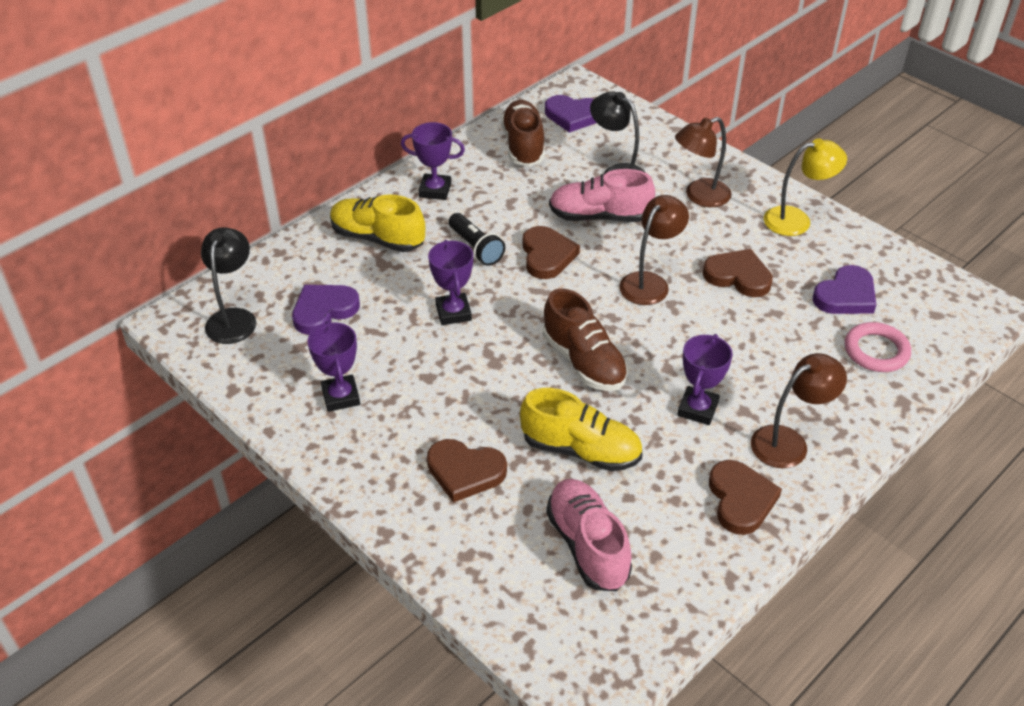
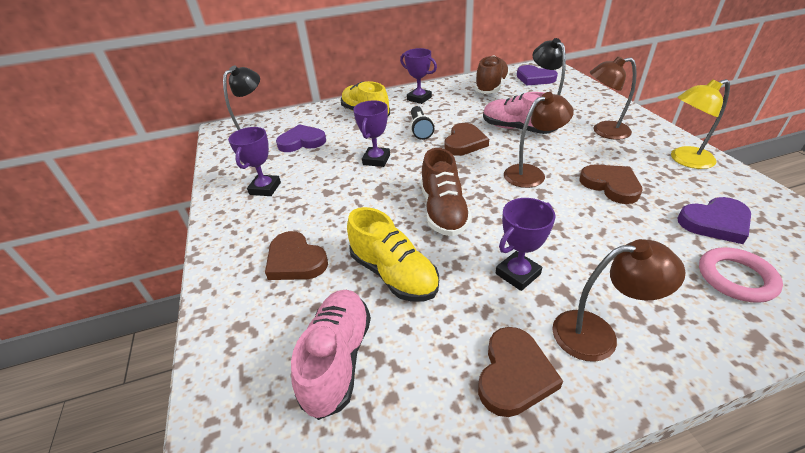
camera: 30 degrees right, 5 degrees down
yellow lamp [764,138,847,236] -> yellow lamp turned 150 degrees clockwise [671,79,730,169]

